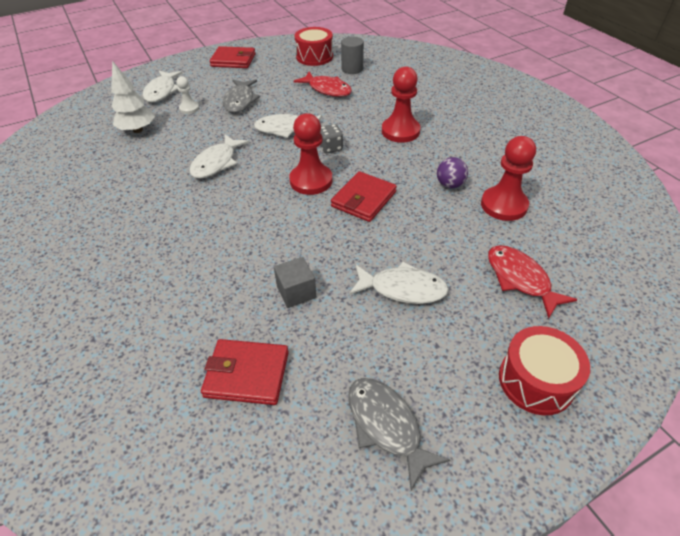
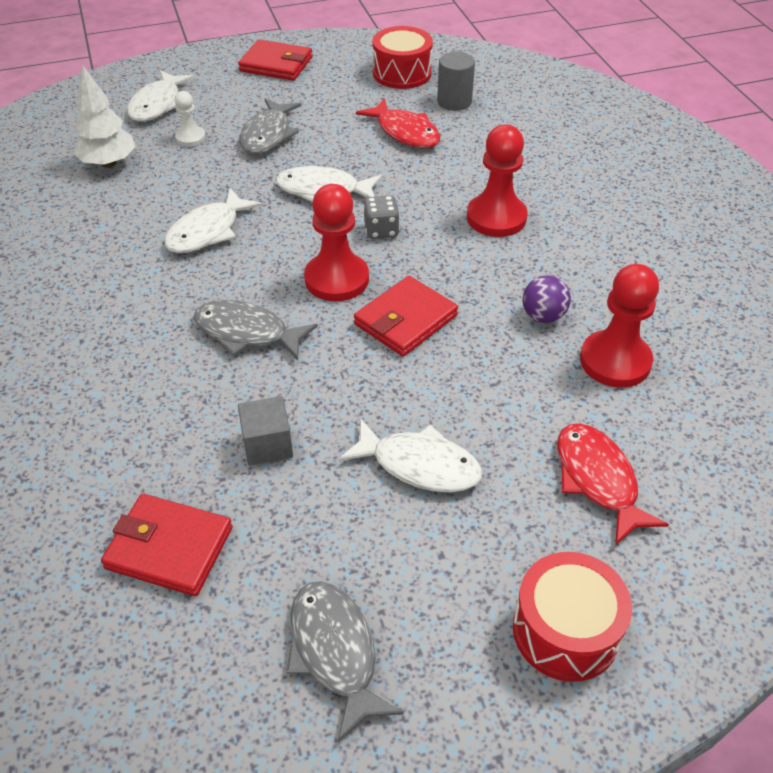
camera: 10 degrees right, 0 degrees up
none -> grey fish [193,300,318,360]

